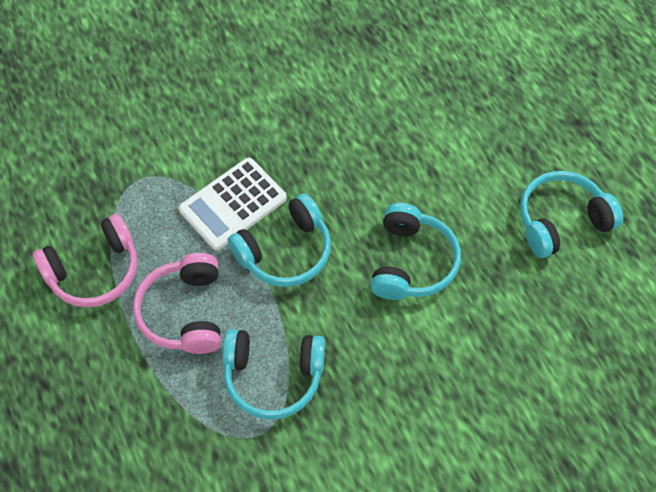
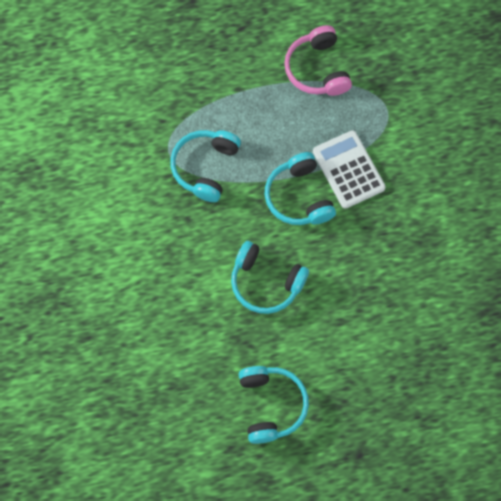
camera: 105 degrees right, 10 degrees up
pink headphones [133,253,221,354] -> none

